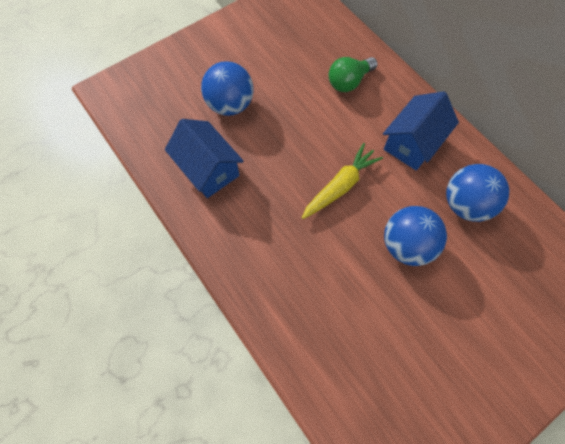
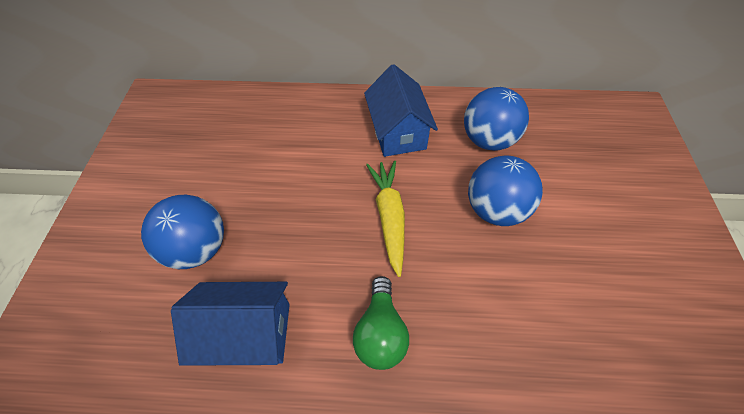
camera: 50 degrees left, 10 degrees down
green light bulb [329,57,378,92] -> green light bulb moved to [353,276,409,370]

